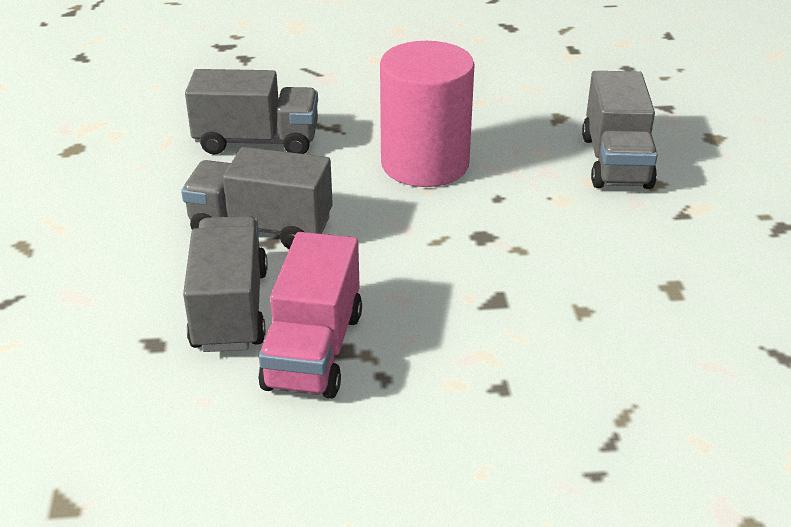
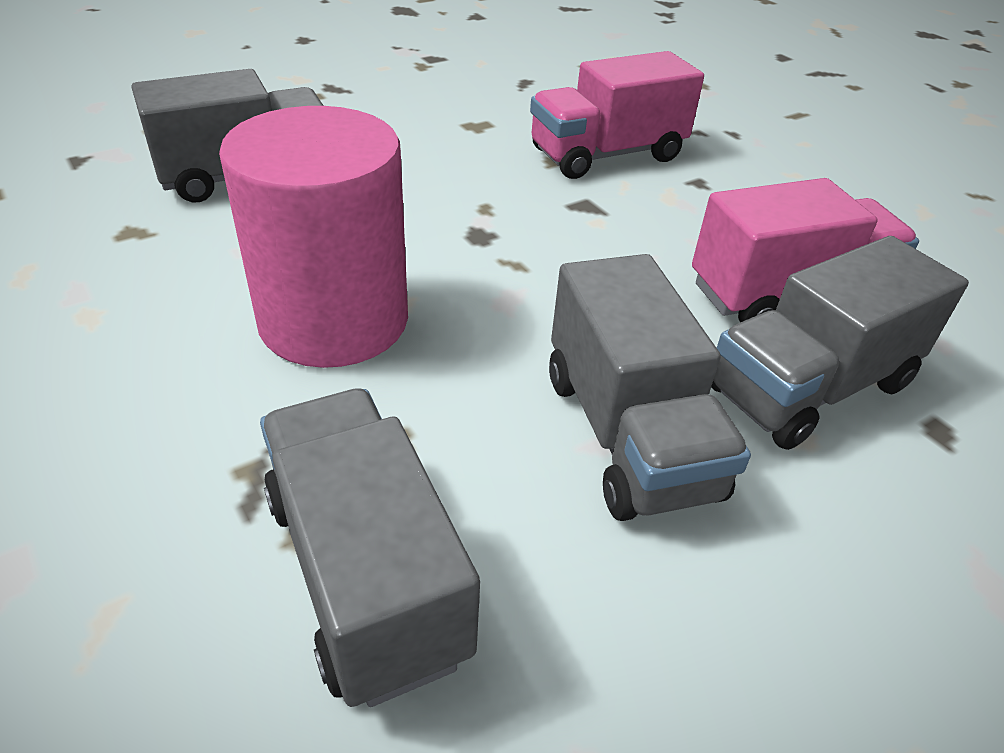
camera: 120 degrees left, 5 degrees up
none -> pink truck [530,51,704,179]

